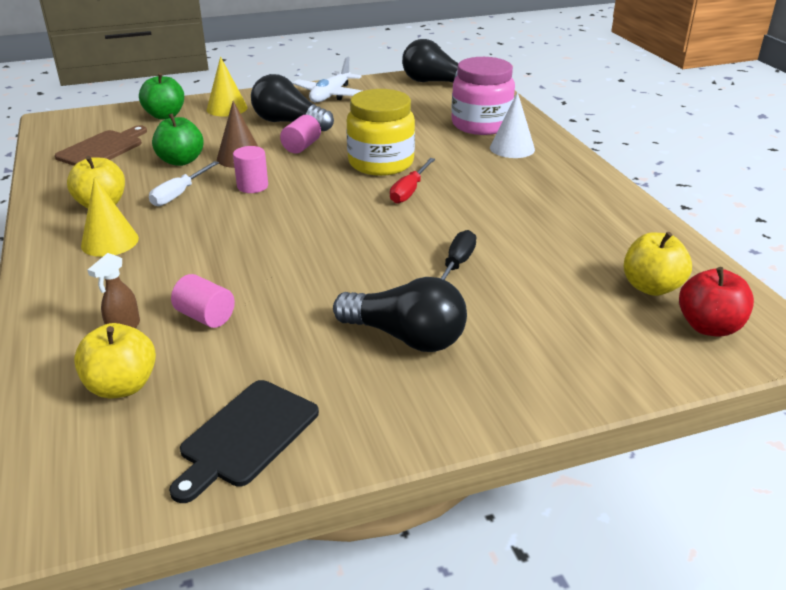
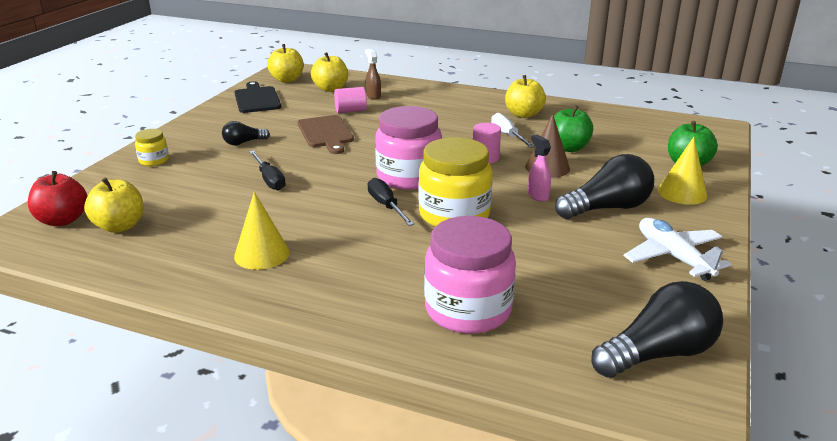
camera: 130 degrees right, 5 degrees down
brown cutting board [55,125,147,166] -> brown cutting board moved to [298,115,354,154]
yellow cone [81,177,139,257] -> yellow cone moved to [234,192,290,270]
pink cylinder [280,115,321,154] -> pink spray bottle [528,134,551,202]
black light bulb [333,277,467,352] -> black light bulb [222,121,270,145], size x0.53
red screwdriver [390,158,435,204] -> black screwdriver [368,178,414,226]
white cone [490,92,535,158] -> none
none -> yellow jar [135,129,169,166]
none -> yellow apple [267,44,304,83]
none -> pink jar [375,106,442,190]

